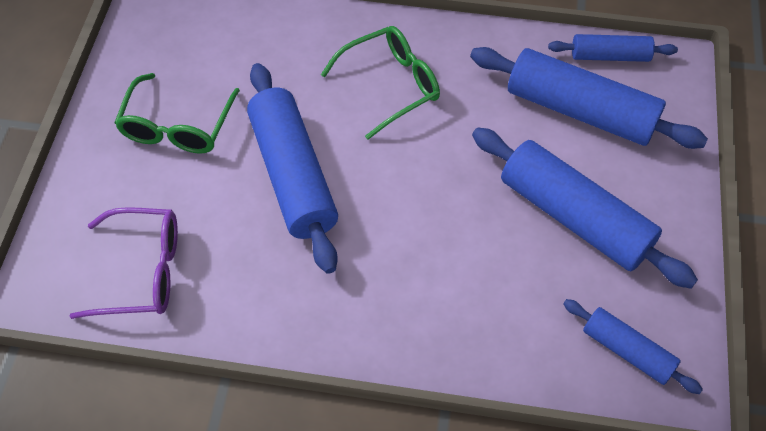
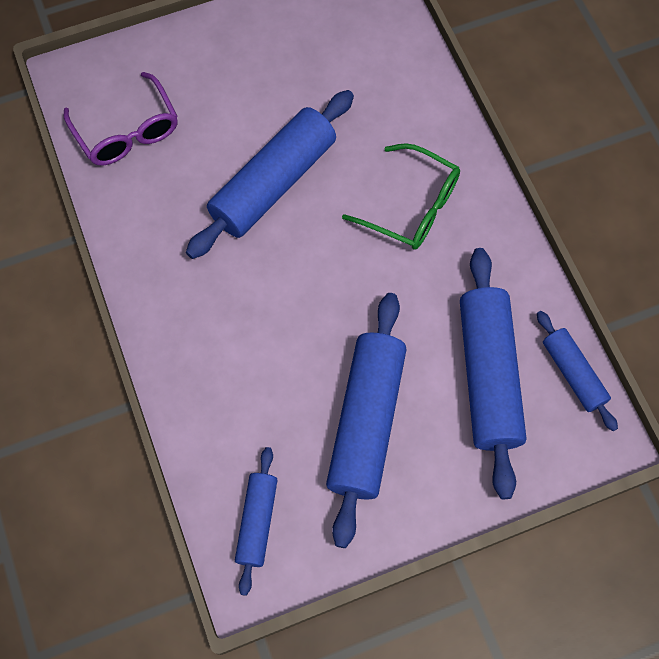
camera: 60 degrees right, 10 degrees up
green glasses [114,73,240,154] -> none

